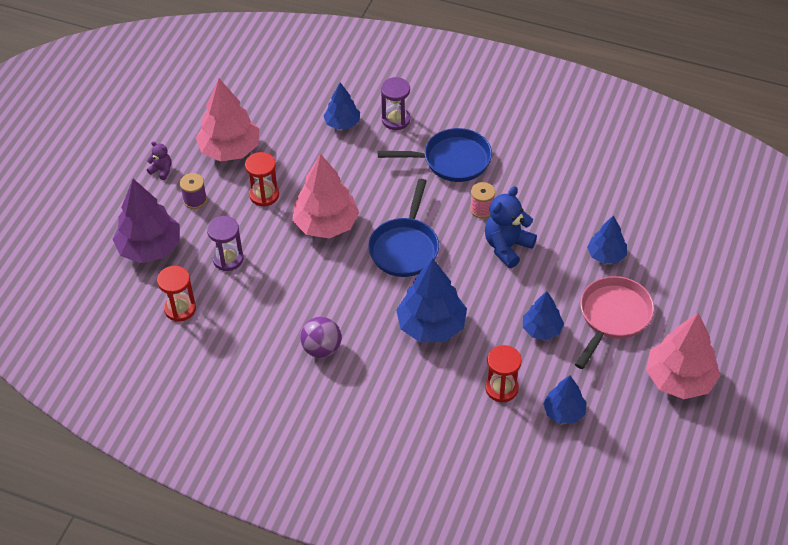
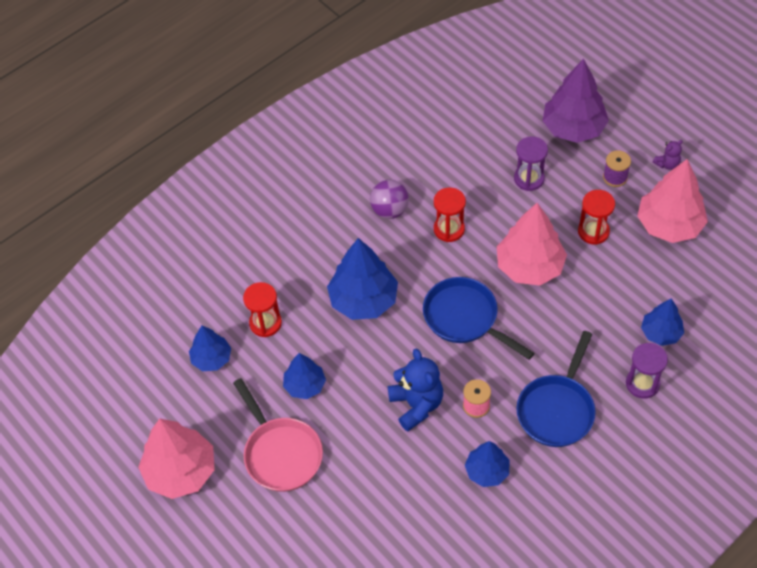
camera: 120 degrees right, 5 degrees up
red hourglass [157,266,196,322] -> red hourglass moved to [434,188,466,242]
blue tree [587,215,627,264] -> blue tree moved to [465,441,509,487]

